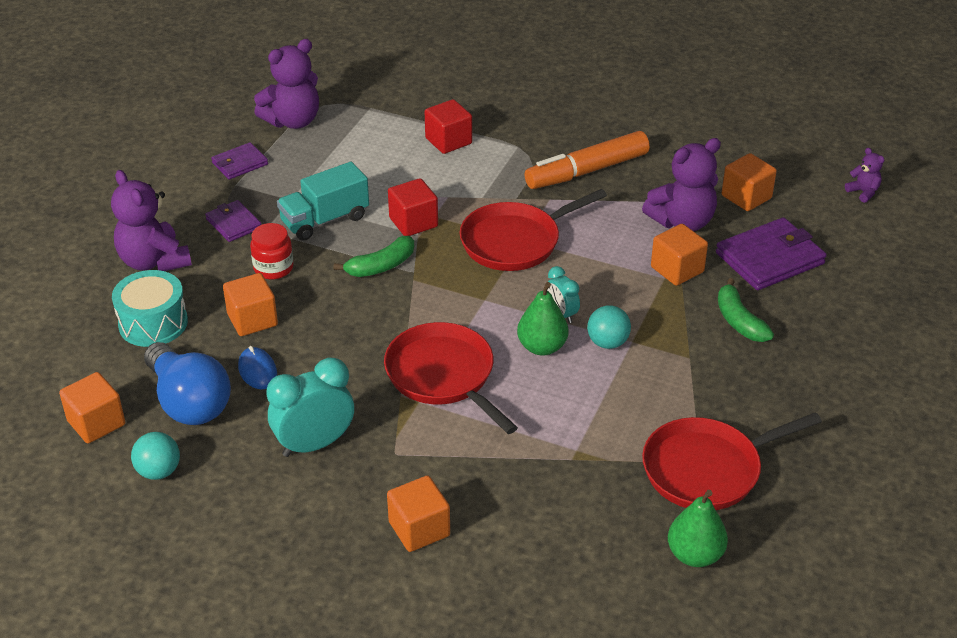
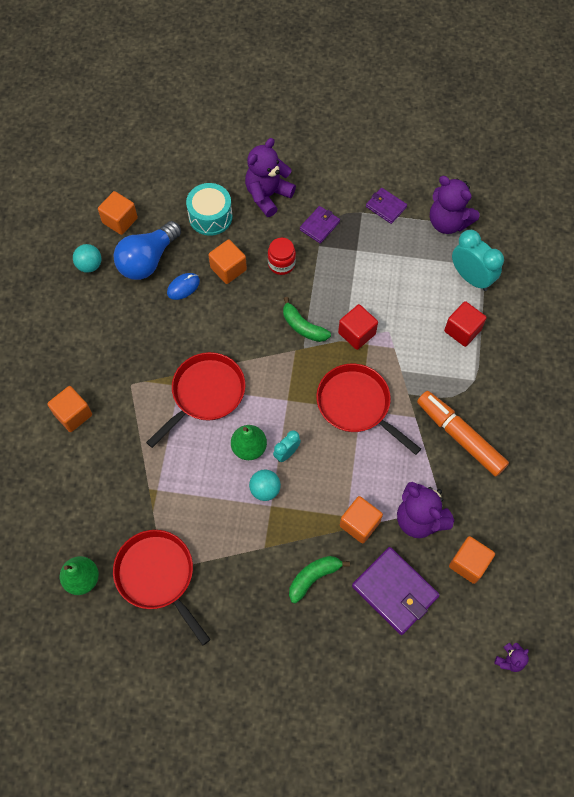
camera: 75 degrees right, 25 degrees up
turquoise clock [266,358,354,457] -> turquoise clock moved to [452,230,504,291]
turquoise truck [277,162,369,241] -> none

